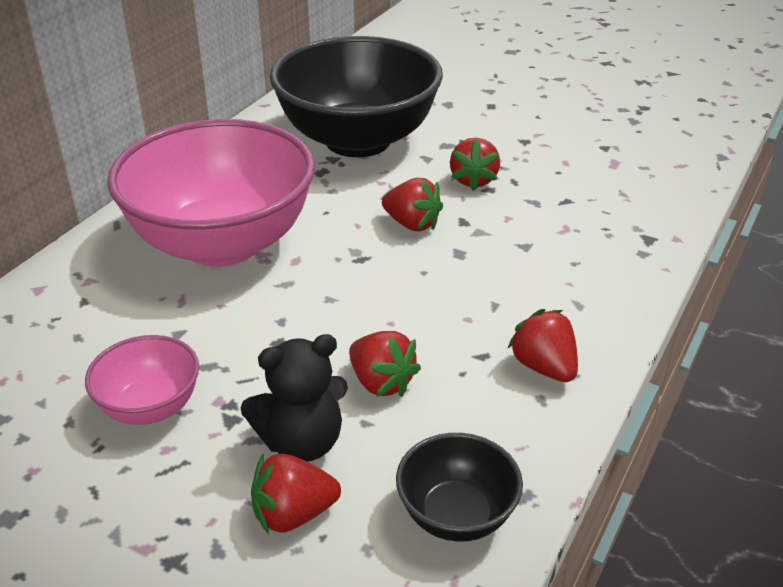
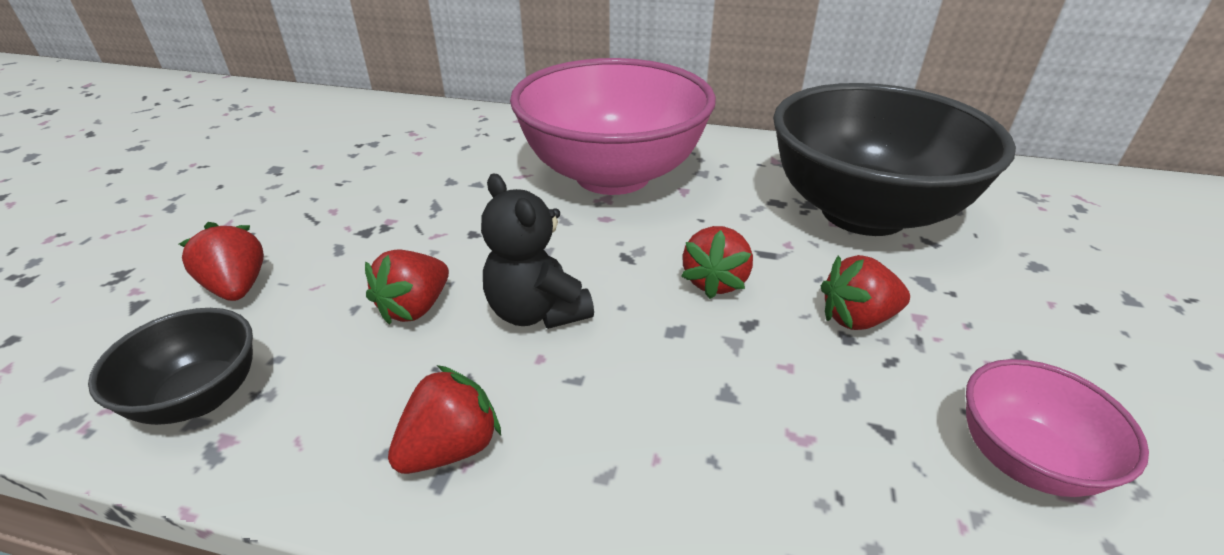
camera: 75 degrees right, 0 degrees up
pink bowl [85,335,199,425] -> pink bowl moved to [966,359,1149,497]
black teddy bear [241,334,348,462] -> black teddy bear moved to [481,173,594,329]

